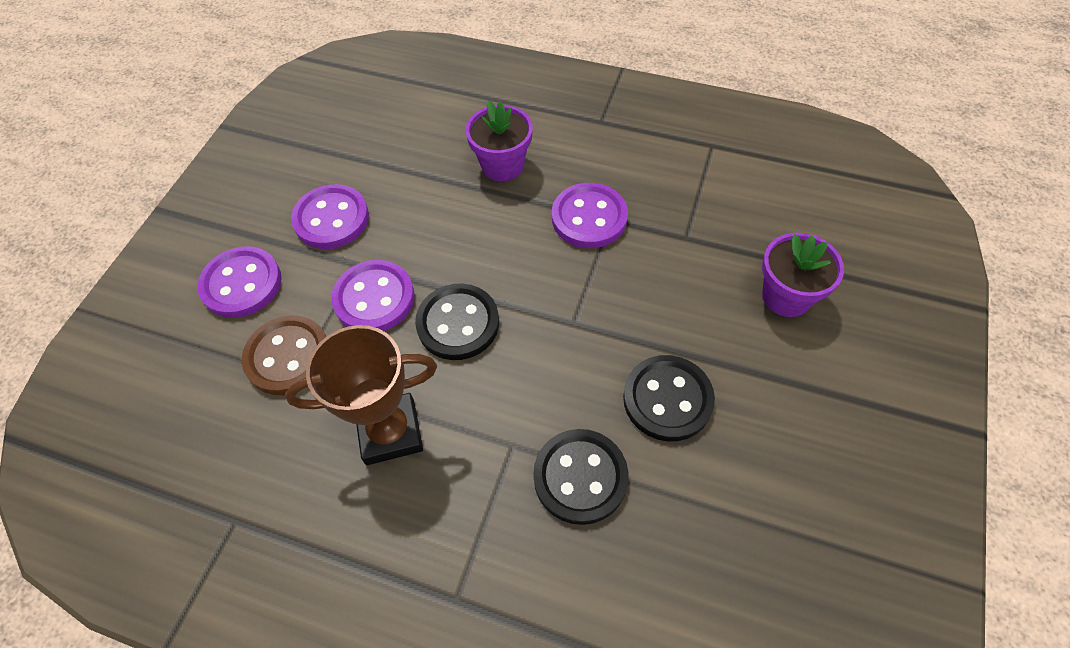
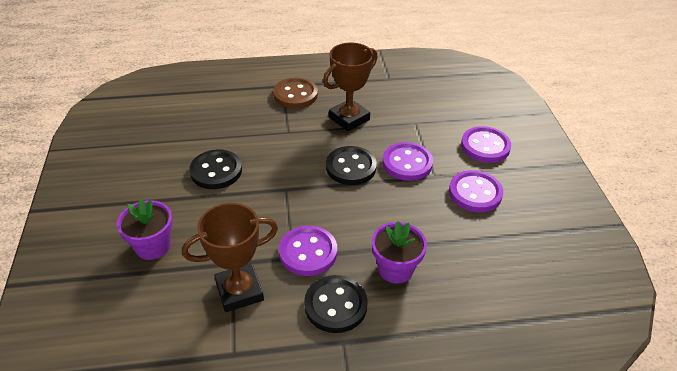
camera: 150 degrees right, 15 degrees down
brown button [242,315,327,395] -> brown button moved to [273,78,318,108]
black button [533,429,629,525] -> black button moved to [304,275,368,333]
none -> brown trophy [182,203,278,312]

